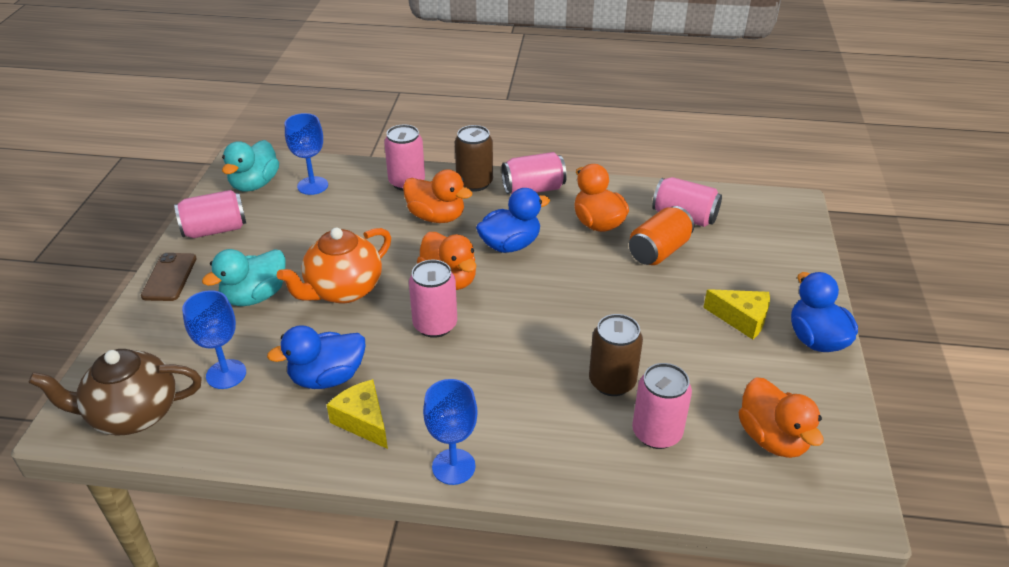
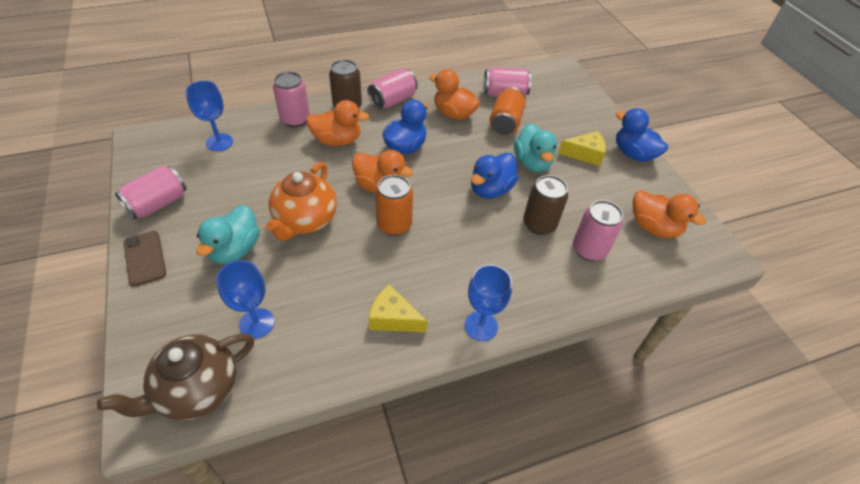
camera: 30 degrees left, 10 degrees up
turquoise duck [222,140,279,192] -> turquoise duck moved to [514,123,557,172]
blue duck [267,325,365,389] -> blue duck moved to [471,153,518,199]
pink can [409,260,457,338] -> orange can [375,175,413,236]

